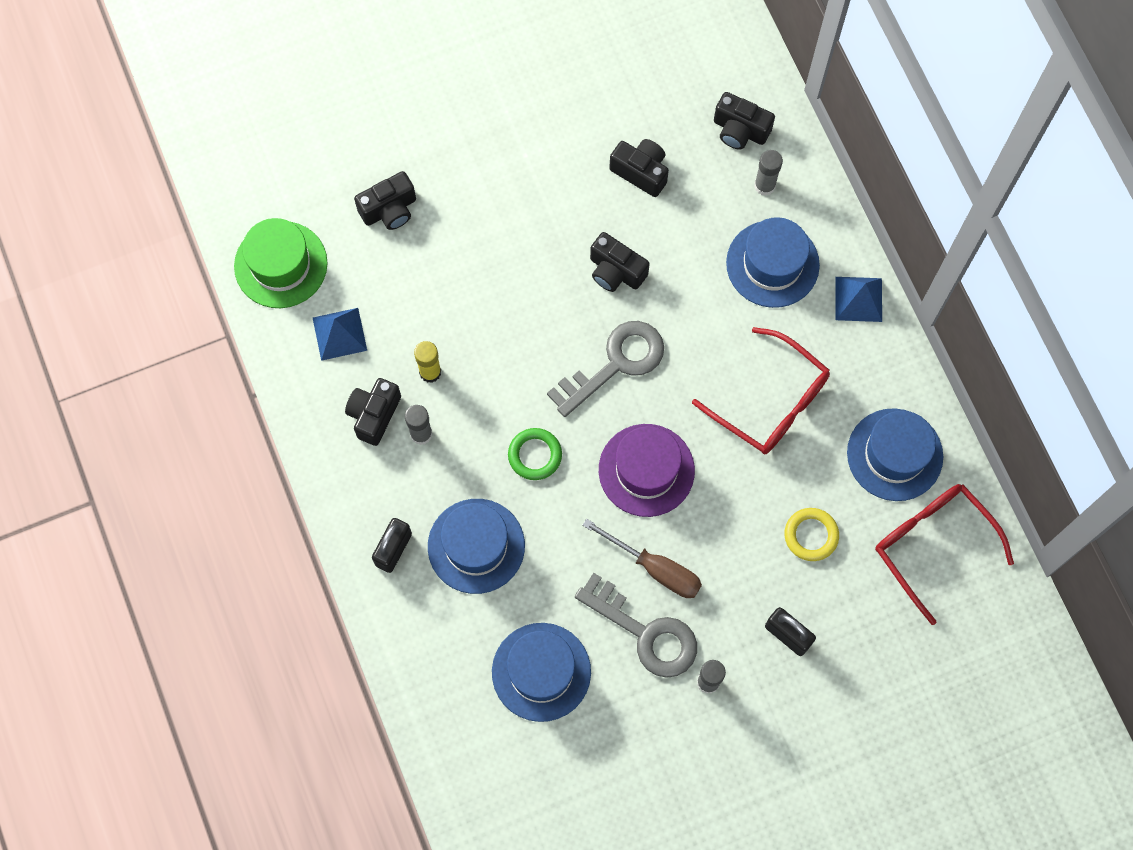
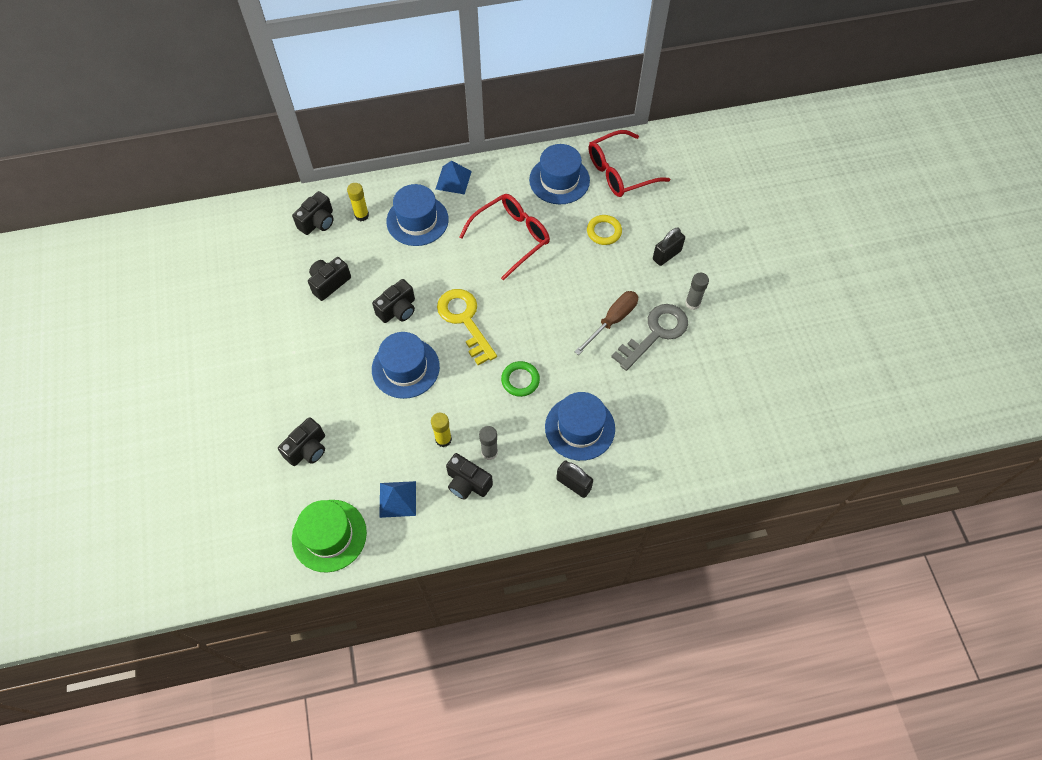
camera: 80 degrees left, 10 degrees down
black camera [354,171,416,230] -> black camera turned 60 degrees clockwise [278,417,325,466]
blue hat [492,623,591,722] -> blue hat moved to [372,332,440,399]
grey key [547,321,664,417] -> yellow key [437,289,497,365]
purple hat [599,424,695,517] -> none
grey glue stick [754,150,783,196] -> yellow glue stick [347,183,369,221]

